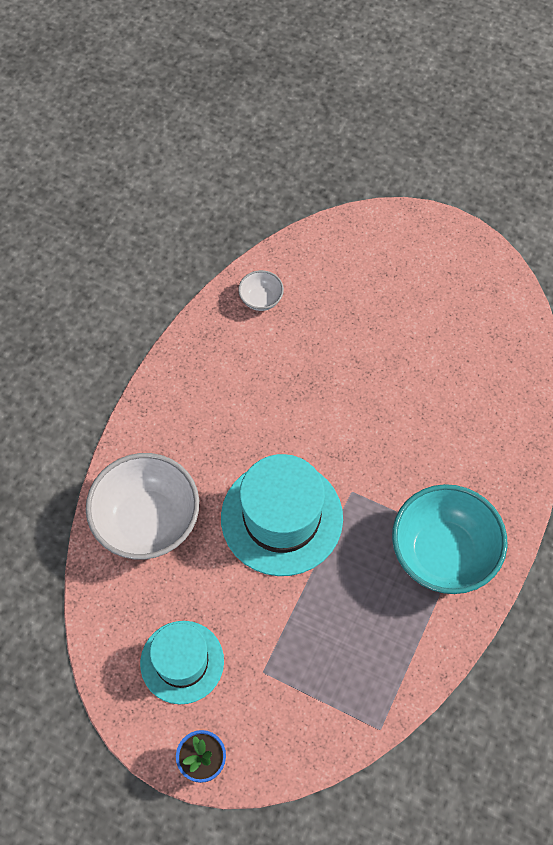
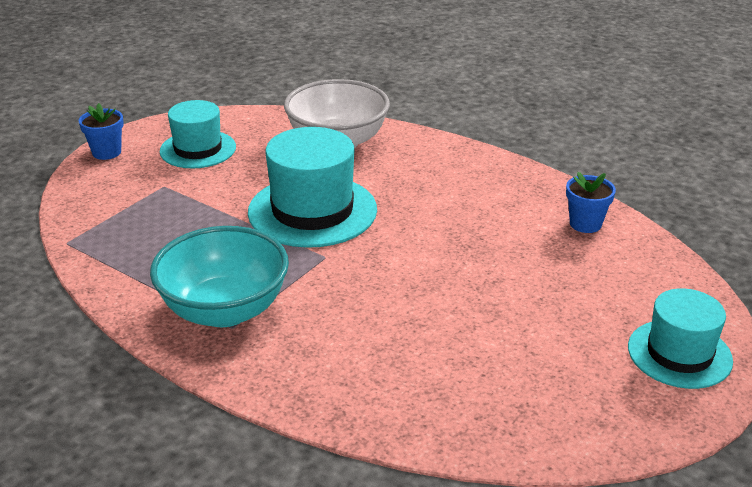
camera: 100 degrees right, 30 degrees down
white bowl [238,270,284,311] -> blue flower pot [566,172,616,233]
none -> turquoise hat [628,288,733,389]

